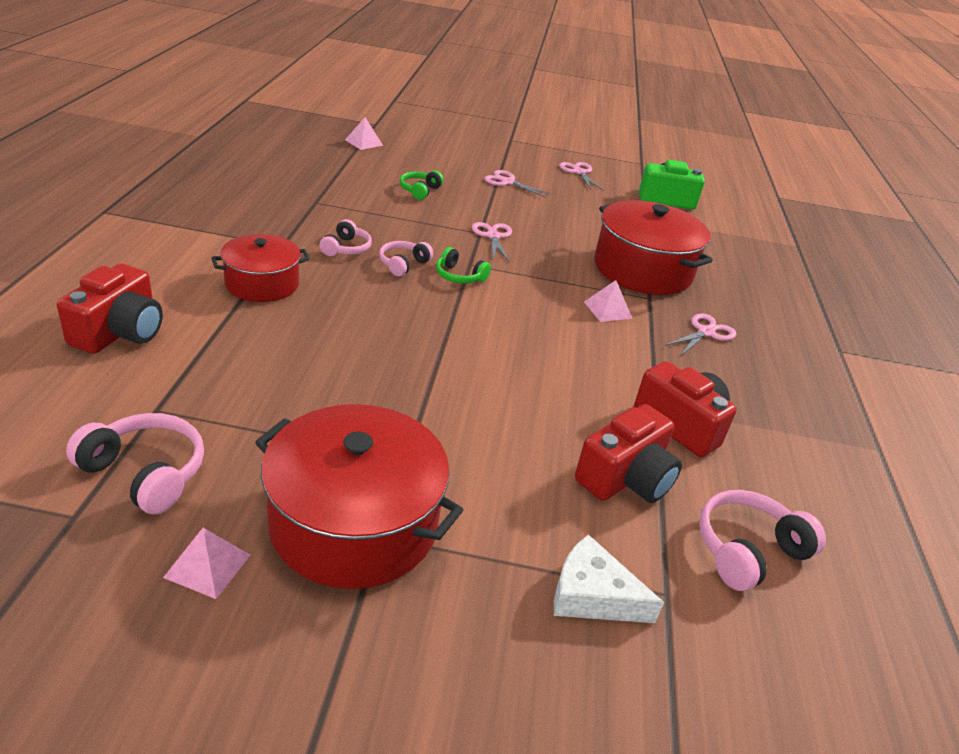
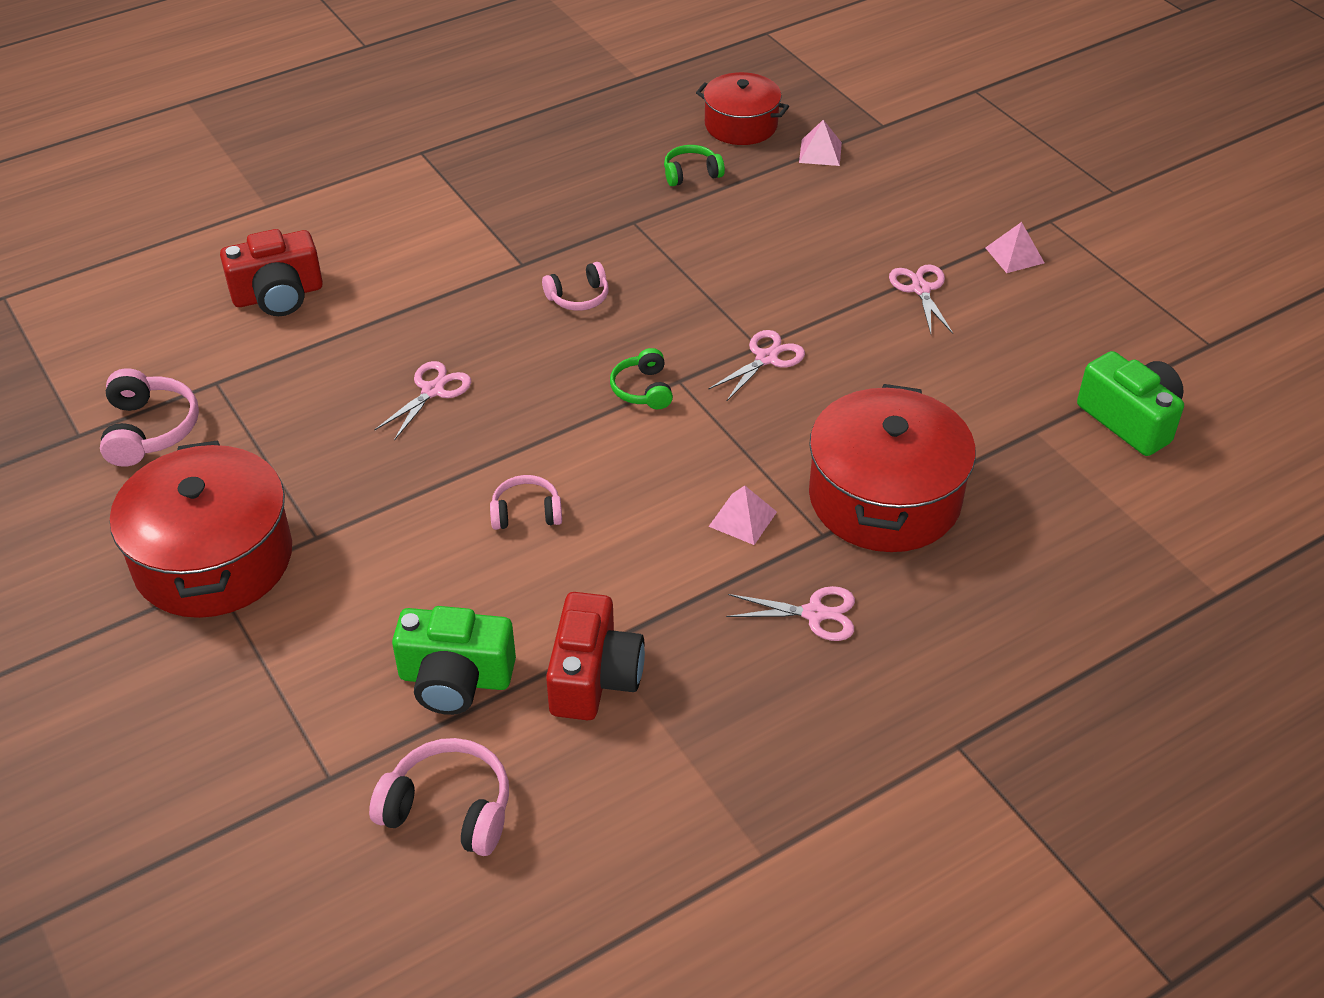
camera: 55 degrees right, 10 degrees up
pink pyramid [163,528,250,599] -> pink pyramid moved to [985,222,1044,273]
red pot [212,234,310,302] -> red pot moved to [696,72,789,145]
pink headphones [379,241,433,276] -> pink headphones moved to [490,475,562,530]
green headphones [400,170,443,200] -> green headphones moved to [664,145,725,186]
white cheese [554,534,664,623] -> none
pink scissors [559,162,604,191] -> pink scissors moved to [374,361,471,441]
red camera [575,404,682,503] -> green camera [392,606,516,715]

